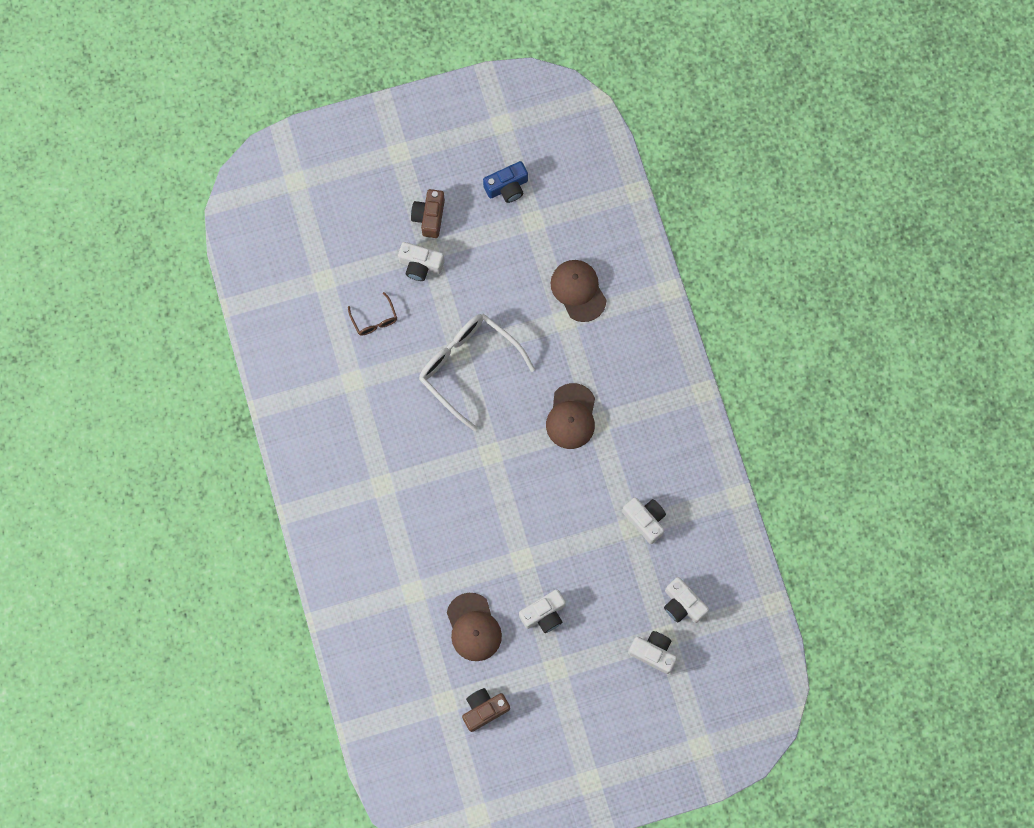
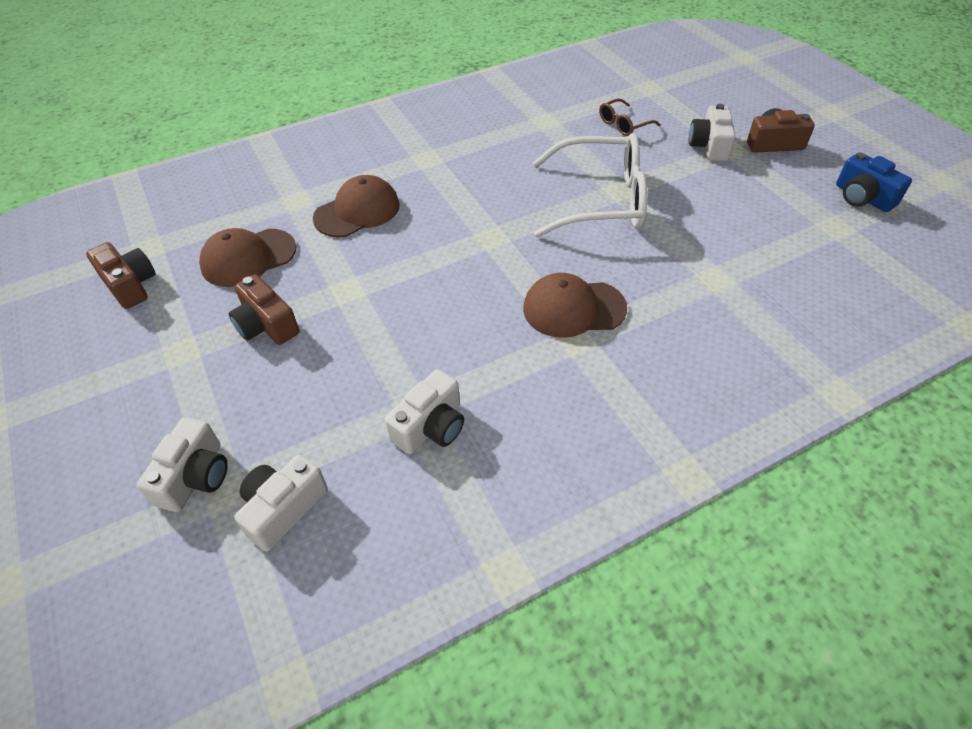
camera: 80 degrees right, 25 degrees down
white glasses [419,314,535,431] -> white glasses turned 60 degrees clockwise [533,133,647,238]
white camera [519,589,566,633] -> brown camera [229,274,299,345]
brown cap [551,260,607,322] -> brown cap moved to [313,175,400,237]

